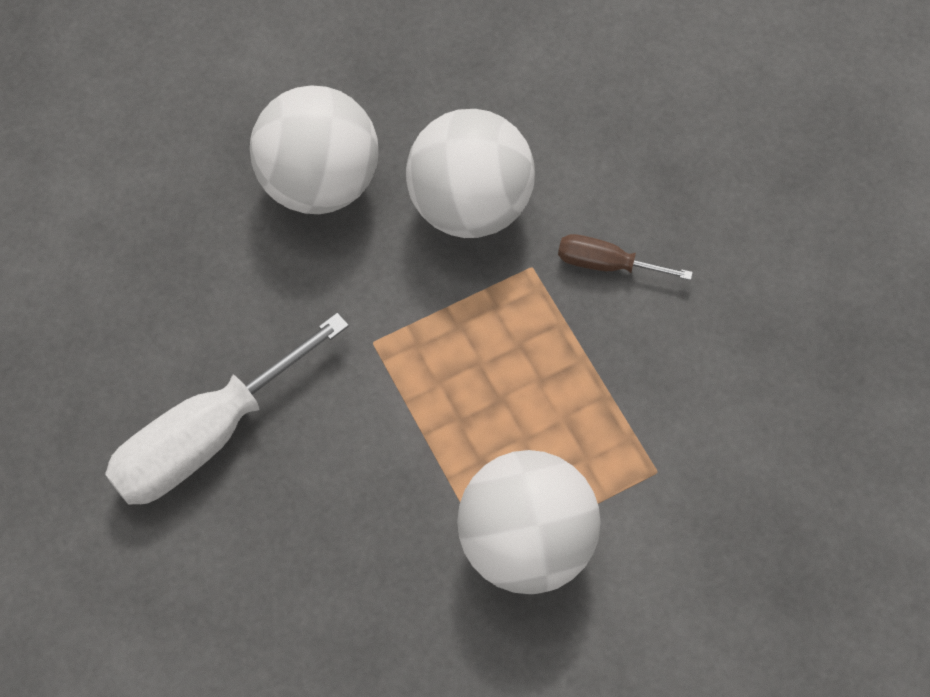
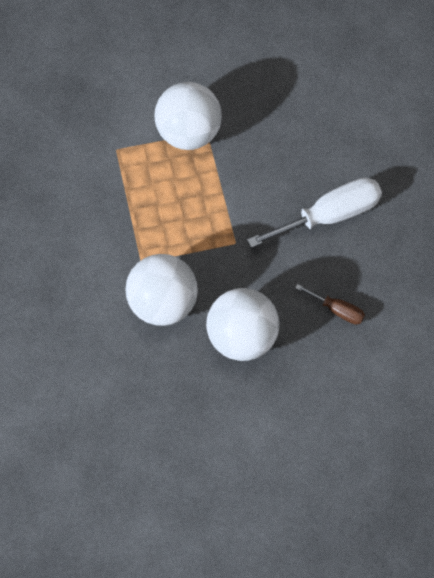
camera: 165 degrees left, 0 degrees up
brown screwdriver [558,234,693,280] -> brown screwdriver moved to [295,284,365,325]

